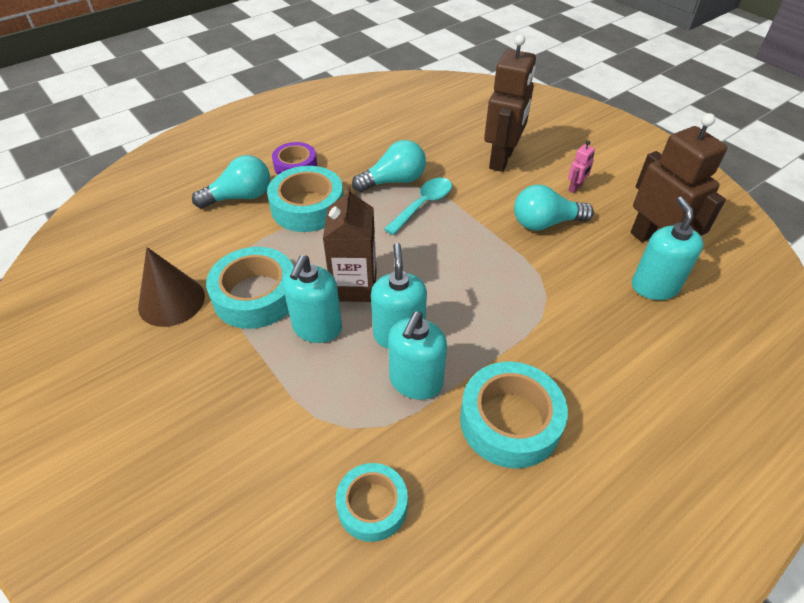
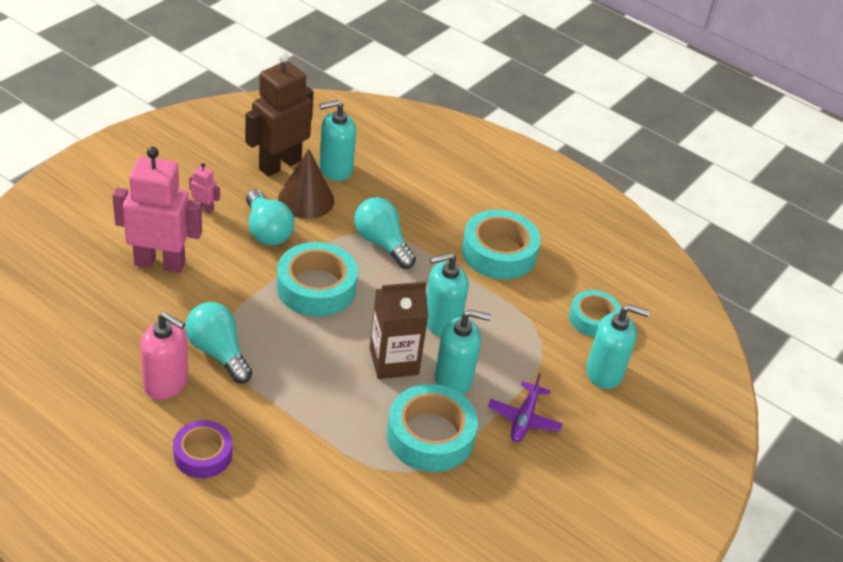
camera: 110 degrees left, 5 degrees down
brown cone [138,247,205,327] -> brown cone moved to [278,149,334,219]
turquoise light bulb [192,155,270,208] -> turquoise light bulb moved to [354,197,416,269]
turquoise tape [267,166,343,232] -> turquoise tape moved to [277,242,358,317]
turquoise spoon [384,178,452,235] -> none
turquoise soap dispenser [388,311,447,400] -> turquoise soap dispenser moved to [586,305,650,389]
brown robot [484,34,536,172] -> pink robot [112,147,202,273]
none -> pink soap dispenser [140,312,188,400]
none -> purple plane [488,373,563,442]

